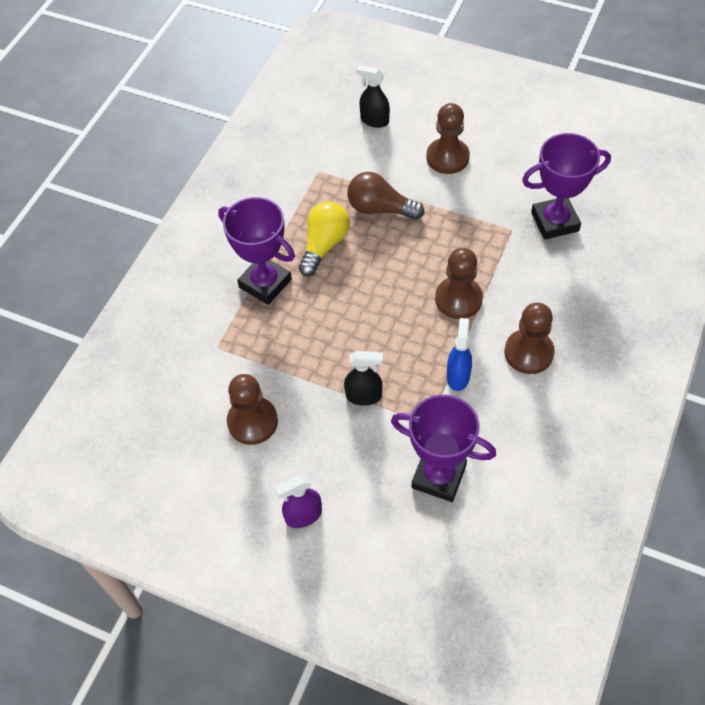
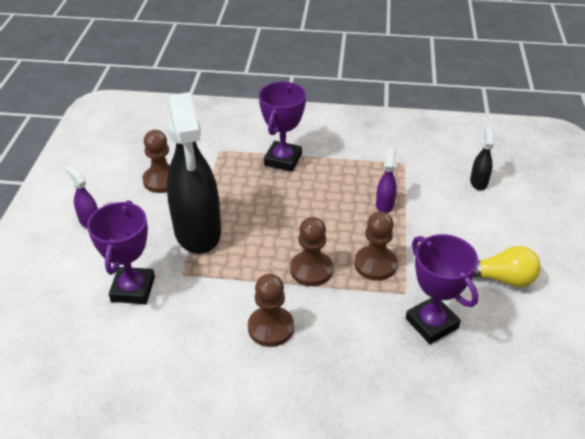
camera: 70 degrees right, 15 degrees down
yellow light bulb [299,201,350,276] -> yellow light bulb moved to [473,246,541,287]
black spray bottle [344,351,383,406] -> black spray bottle [167,92,221,254], size x2.43
brown light bulb [347,172,424,220] -> purple spray bottle [376,148,397,213]
brown pawn [426,103,470,174] -> brown pawn moved to [354,211,397,281]
blue spray bottle [447,318,472,391] -> none

